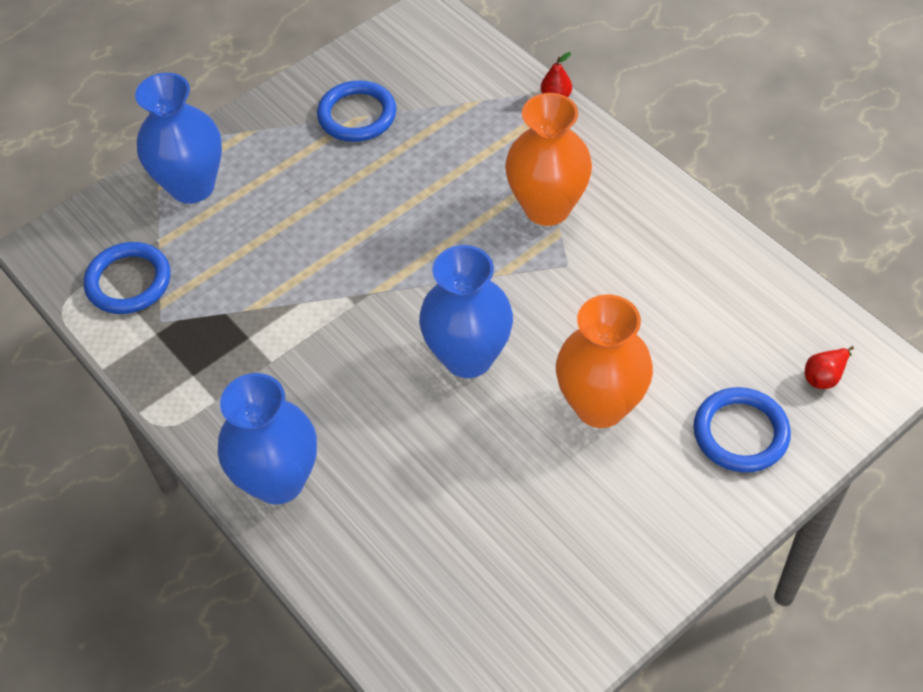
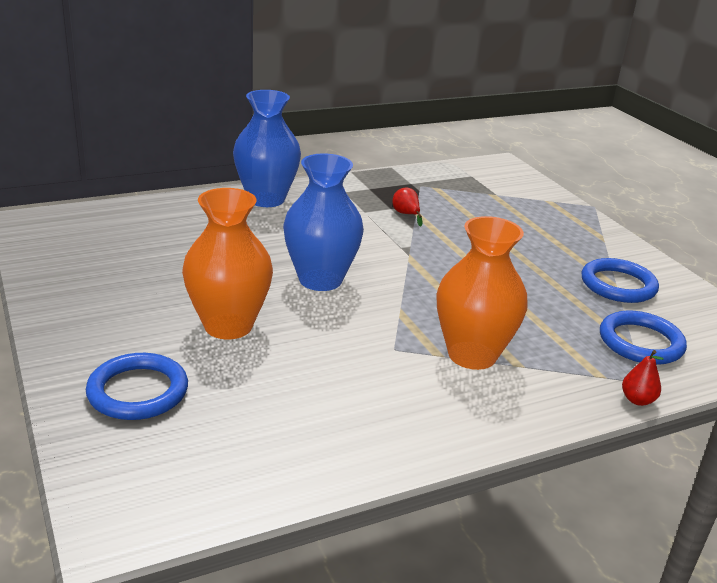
camera: 100 degrees right, 25 degrees down
blue ring [84,242,171,314] -> blue ring moved to [600,311,687,365]
blue vase [135,73,222,204] -> none
red pear [805,346,854,389] -> red pear moved to [392,188,422,227]

